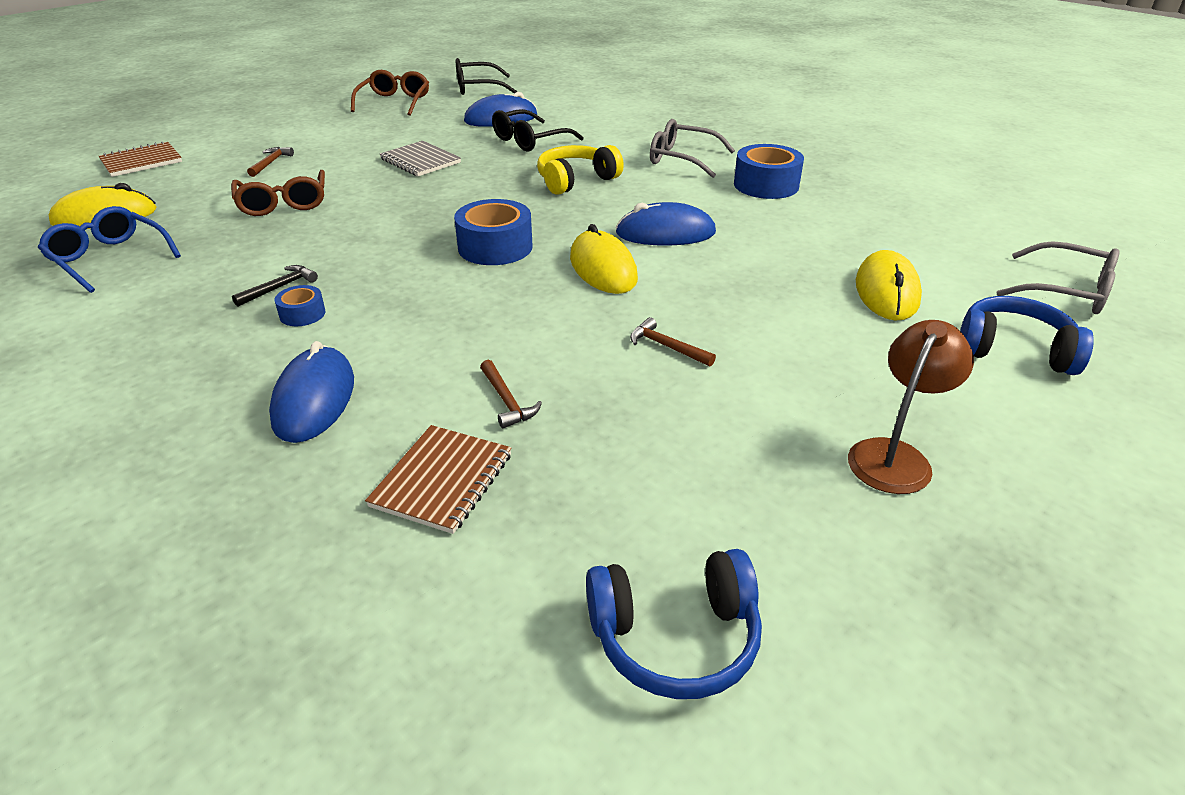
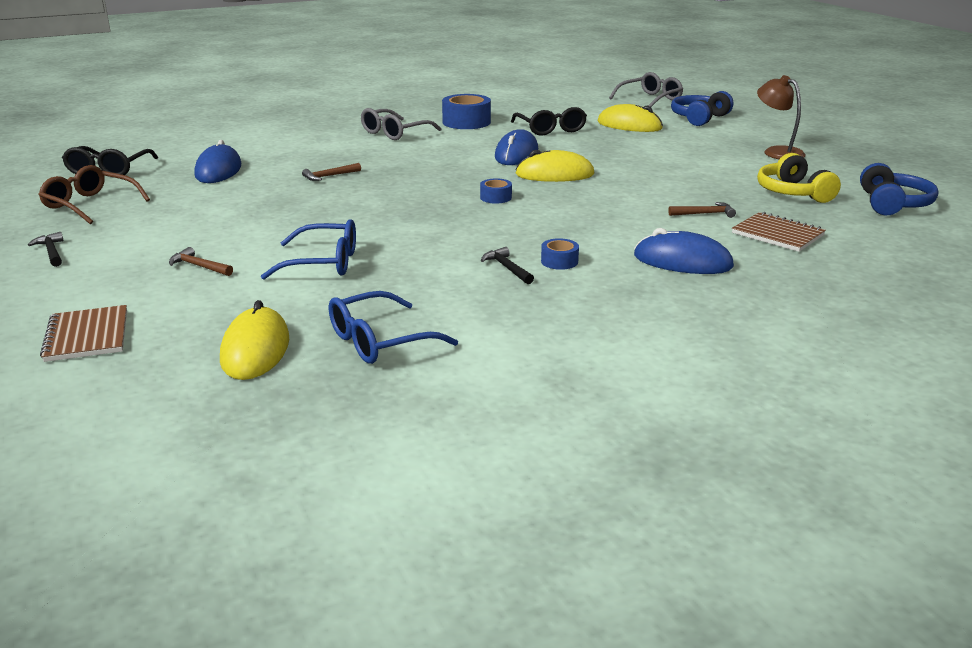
camera: 70 degrees left, 10 degrees down
brown glasses [231,170,325,216] -> blue glasses [261,219,356,280]
grey notebook [380,141,461,176] -> none
blue tape [454,199,533,265] -> blue tape [480,178,512,204], size x0.52
black glasses [492,109,584,152] -> black glasses moved to [511,107,587,136]
yellow headphones [537,145,624,195] -> yellow headphones moved to [757,153,841,203]
brown hammer [630,317,716,367] -> brown hammer moved to [302,163,361,181]
none -> black hammer [28,232,64,267]

